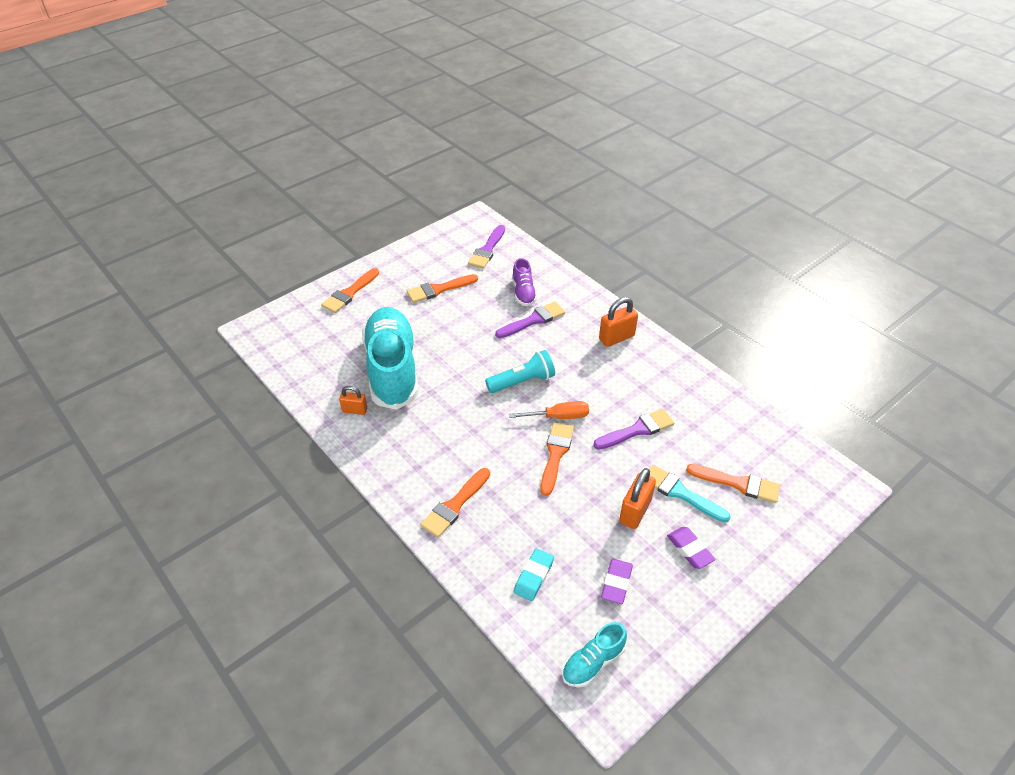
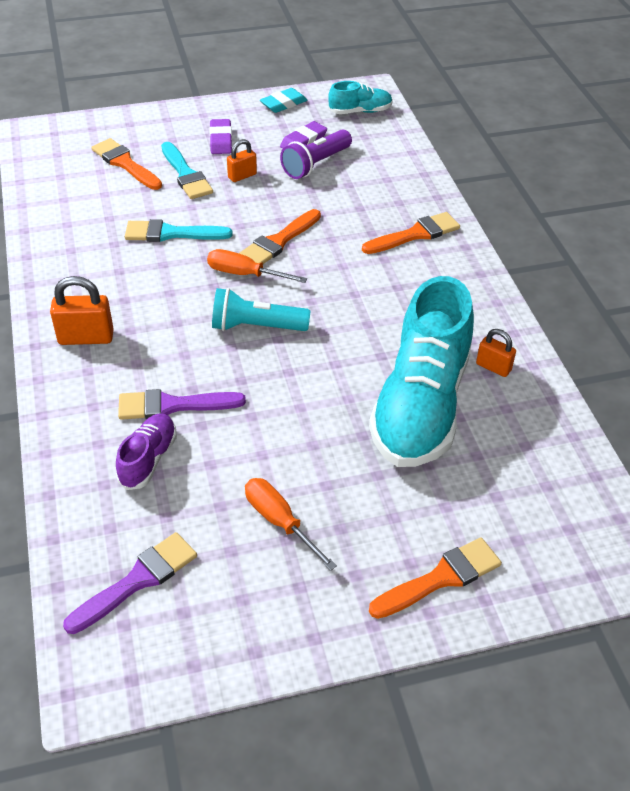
camera: 155 degrees left, 0 degrees up
orange brush [407,274,478,303] -> orange screwdriver [245,478,337,571]
turquoise eraser [514,548,554,601] -> turquoise eraser moved to [260,88,307,113]
purple brush [593,409,674,450] -> turquoise brush [125,219,233,242]
orange padlock [619,468,656,529] -> orange padlock [227,139,257,182], size x0.63
none -> purple flashlight [280,129,352,179]

